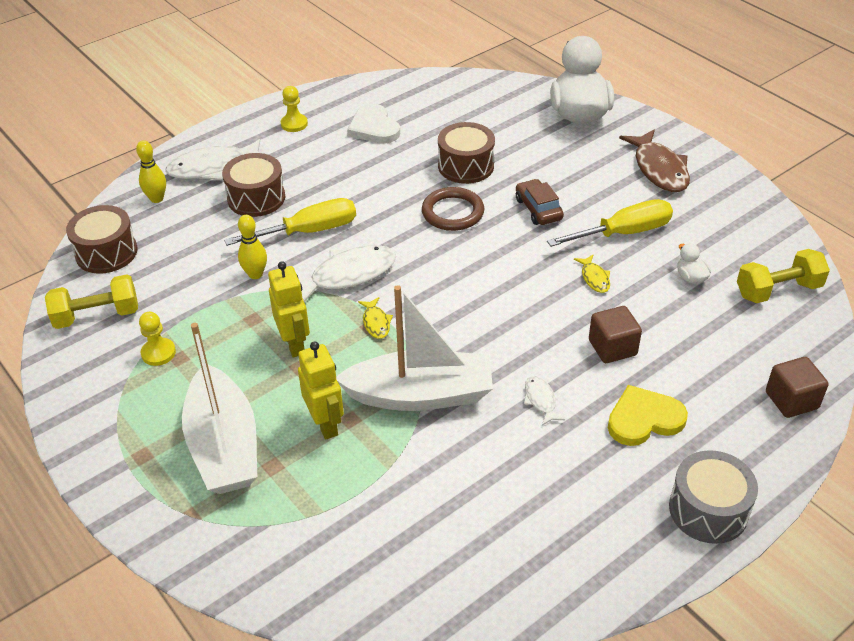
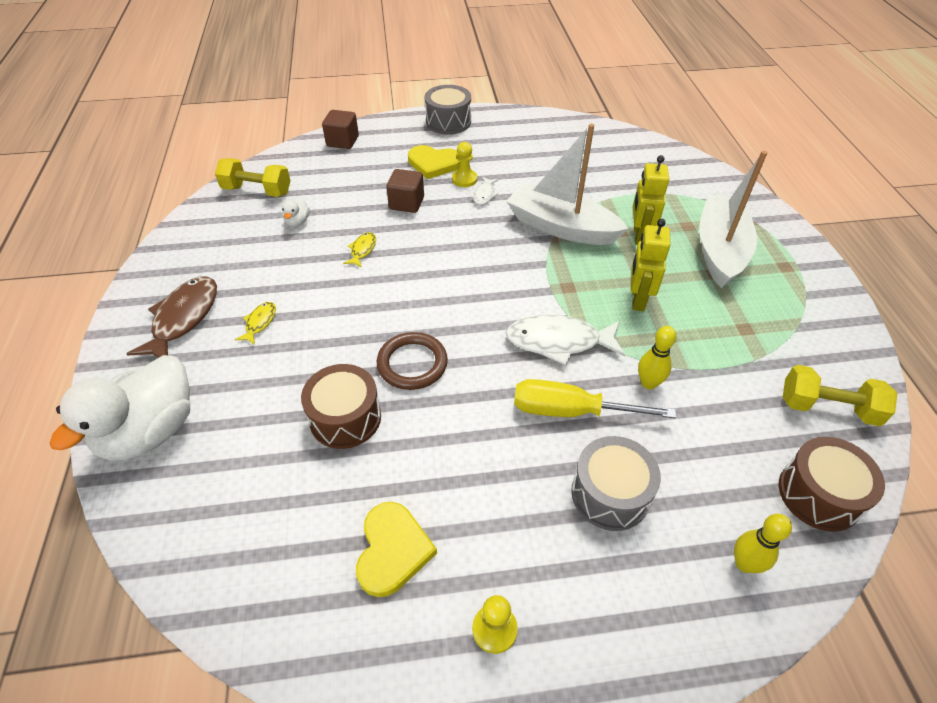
camera: 150 degrees left, 5 degrees up
yellow pawn [139,312,176,366] -> yellow pawn moved to [452,142,477,187]
white fish [165,139,260,180] -> none
brown drum [222,153,285,217] -> grey drum [571,436,661,531]
white heart [347,104,400,144] -> yellow heart [356,502,437,597]
yellow fish [358,297,393,339] -> yellow fish moved to [235,302,276,345]
brown car [516,179,564,225] -> none
yellow screwdriver [547,199,673,247] -> none

